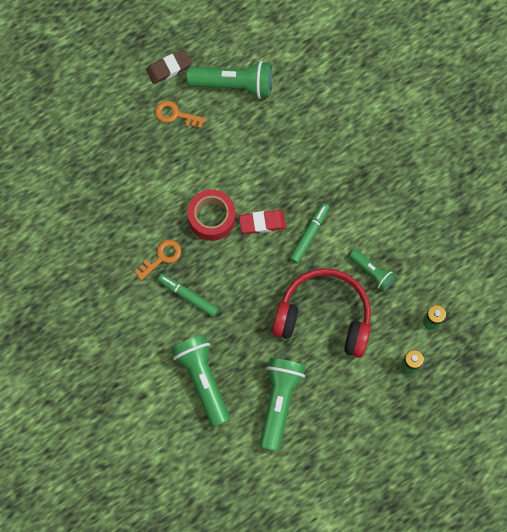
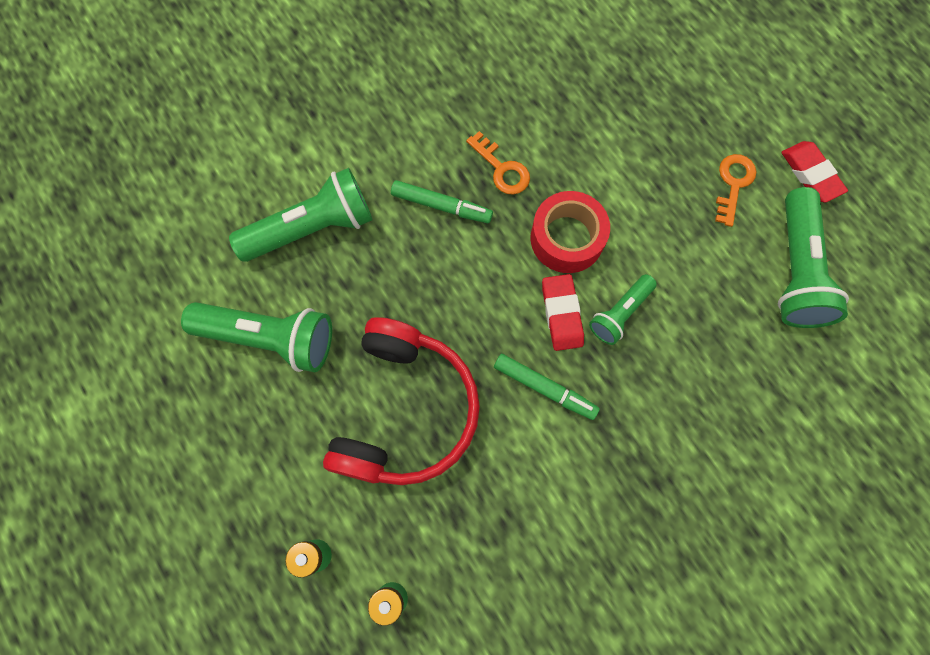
camera: 90 degrees right, 0 degrees up
brown eraser [146,49,192,84] -> red eraser [781,141,848,202]
green marker [158,274,219,317] -> green marker turned 75 degrees clockwise [391,180,493,223]
green flashlight [349,249,396,292] -> green flashlight moved to [589,274,657,345]

